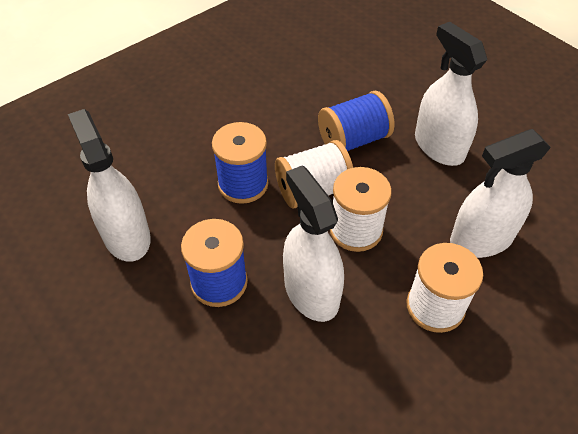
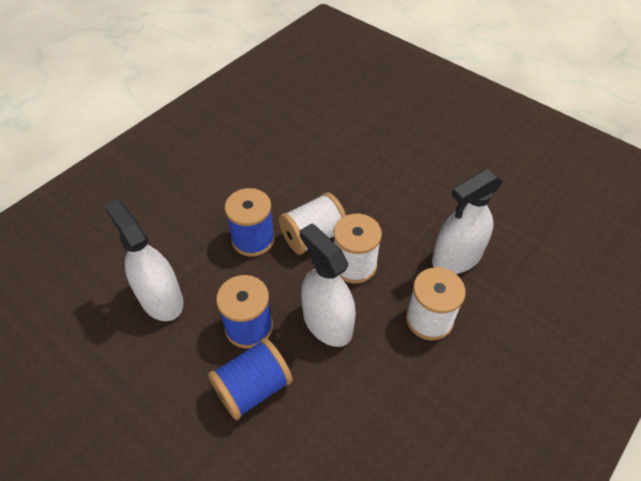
camera: 10 degrees left, 0 degrees up
blue spool [318,91,394,151] -> blue spool moved to [208,338,293,420]
white spray bottle [415,22,487,166] -> none

